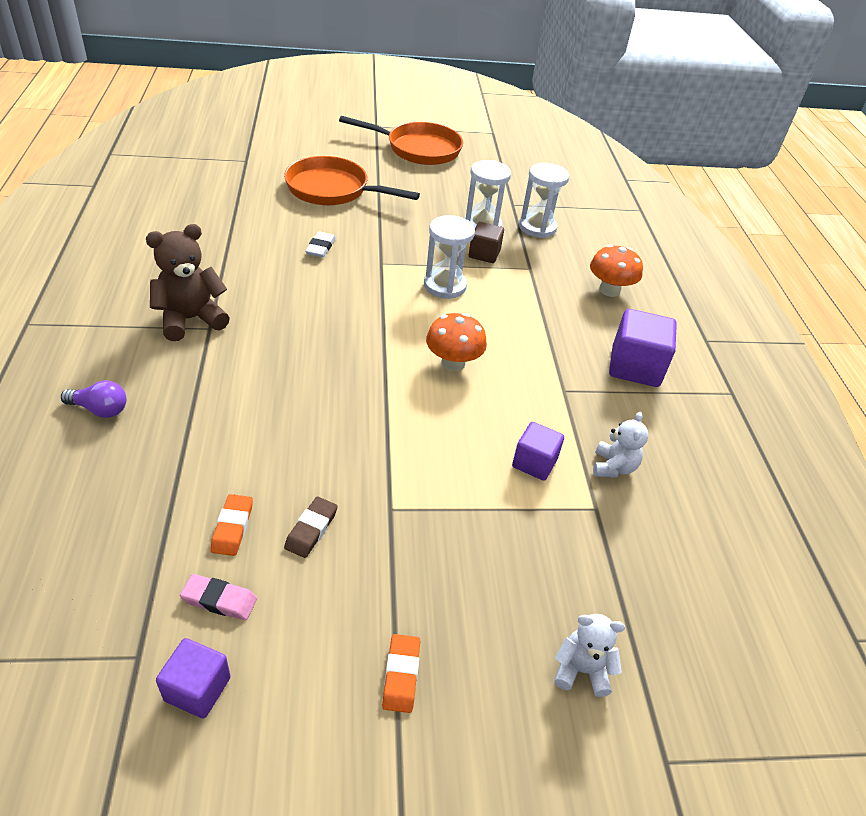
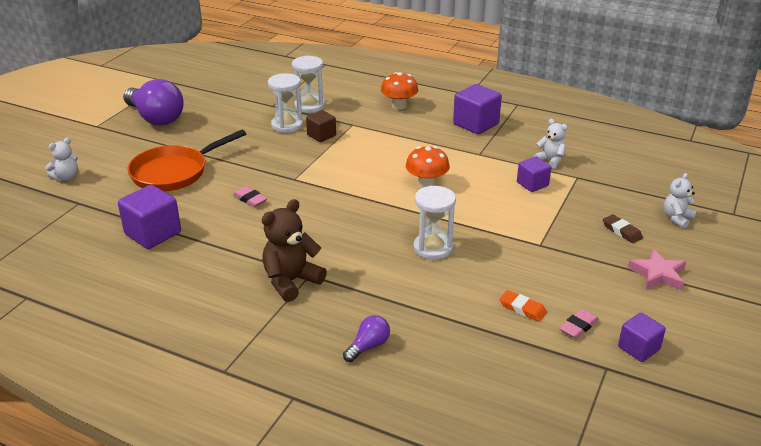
camera: 55 degrees left, 10 degrees down
brown teddy bear [146,224,230,341] -> brown teddy bear turned 45 degrees clockwise [262,199,327,302]
brown eraser [284,497,338,558] -> brown eraser moved to [603,214,643,243]
white eraser [305,232,336,257] -> pink eraser [233,186,268,207]
orange pan [339,116,463,165] -> purple light bulb [123,79,184,126]
orange eraser [382,634,420,713] -> pink star [628,249,686,290]
white hourglass [424,215,475,299] -> white hourglass moved to [413,186,456,260]
none -> white teddy bear [45,138,78,181]
none -> purple cube [118,185,181,249]

